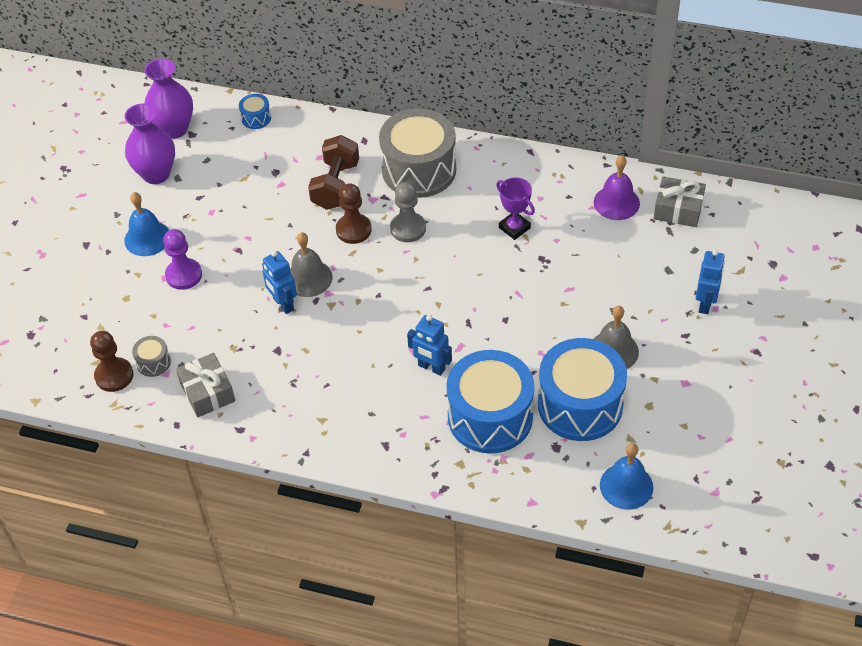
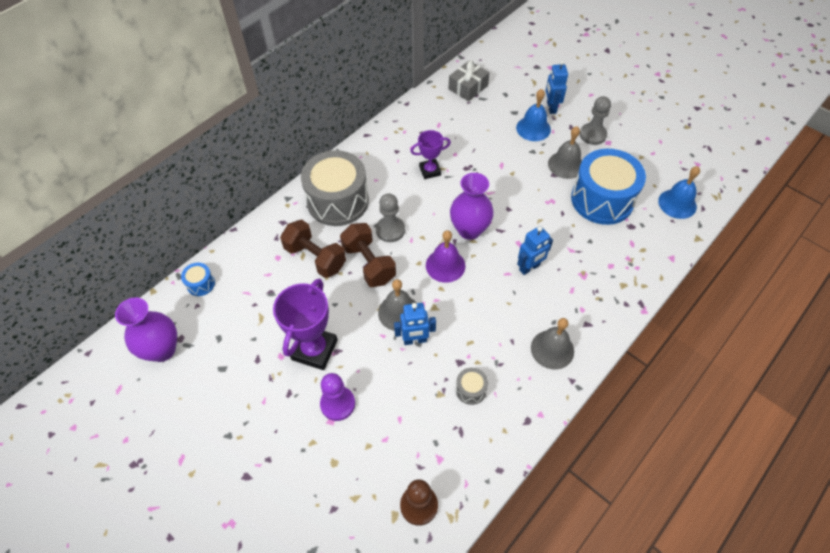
camera: 65 degrees left, 5 degrees up
purple vase [124,104,175,184] -> purple vase moved to [450,173,494,240]
blue bell [124,192,169,256] -> blue bell moved to [516,89,551,141]
grey drum [132,336,171,377] -> grey drum moved to [456,368,488,405]
grey gift [176,353,235,417] -> none
brown pawn [336,183,372,244] -> brown dumbbell [340,223,396,287]
blue drum [446,350,534,453] -> none
purple bell [594,156,640,220] -> purple bell moved to [426,230,465,283]
blue robot [696,250,725,314] -> blue robot turned 135 degrees counterclockwise [546,61,568,114]
none -> purple trophy [273,279,338,370]
none -> grey bell [531,318,574,369]
none -> grey pawn [580,96,611,145]

